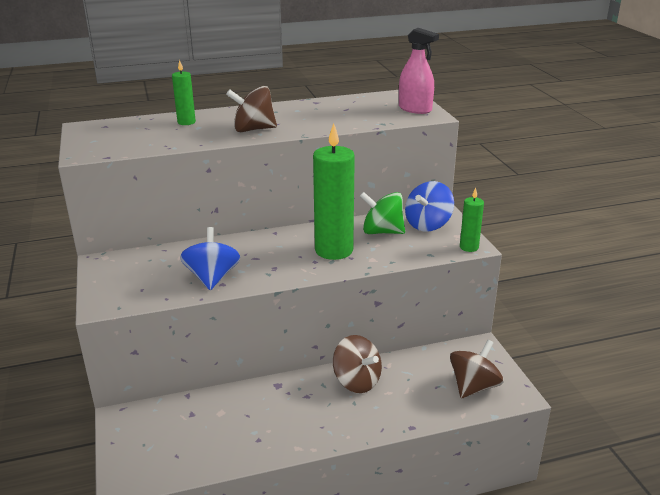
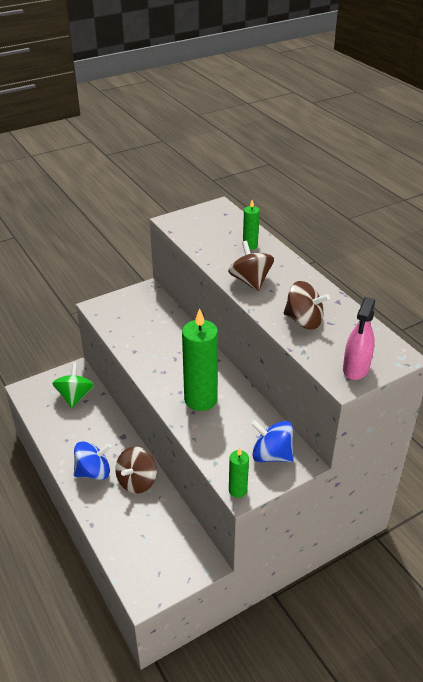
camera: 75 degrees right, 10 degrees up
blue spinning top [180,227,240,290] -> blue spinning top moved to [74,441,111,480]
green spinning top [360,192,405,234] -> green spinning top moved to [52,363,94,408]
brown spinning top [450,340,504,398] -> brown spinning top moved to [284,281,330,330]

